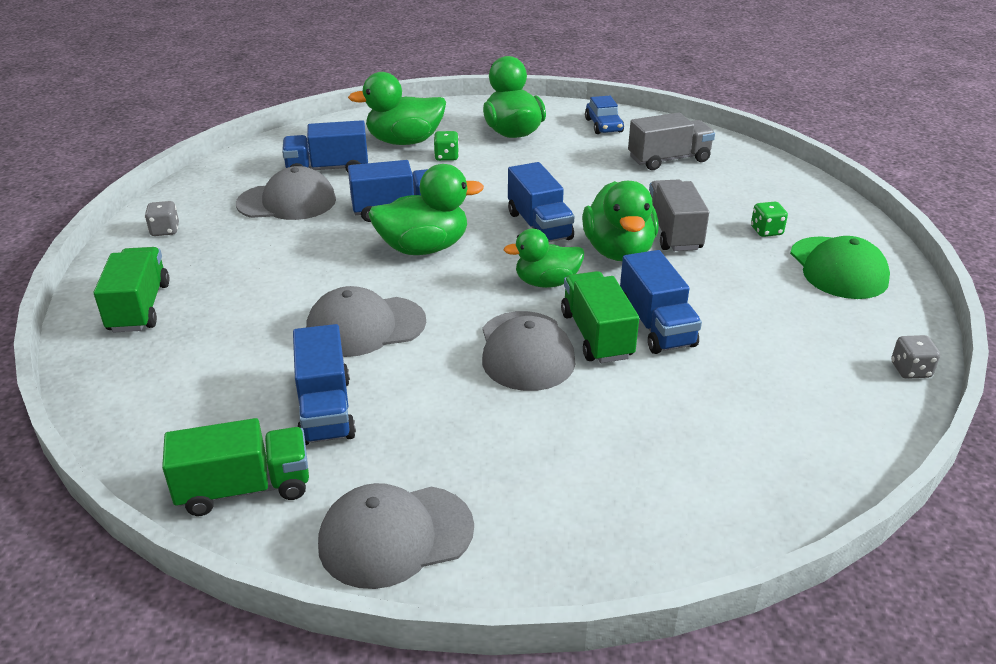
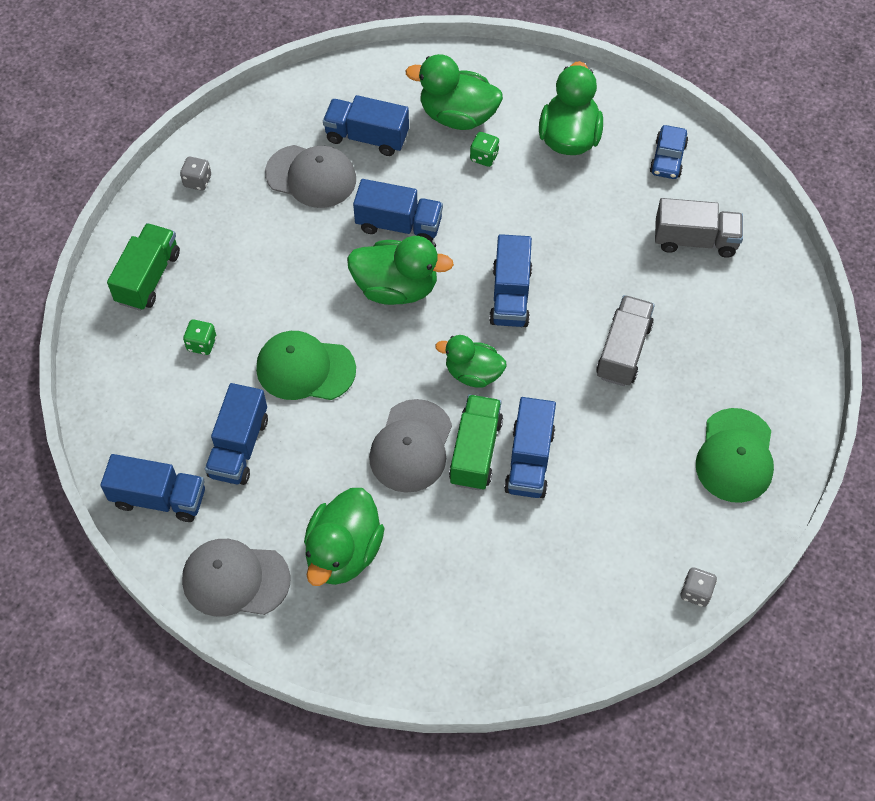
camera: 25 degrees right, 25 degrees up
green truck [162,418,309,516] -> blue truck [101,454,205,522]
grey cap [306,286,426,357] -> green cap [256,331,356,400]
green duck [582,181,659,261] -> green duck moved to [304,488,384,586]
green dice [751,201,788,237] -> green dice moved to [183,320,217,355]

